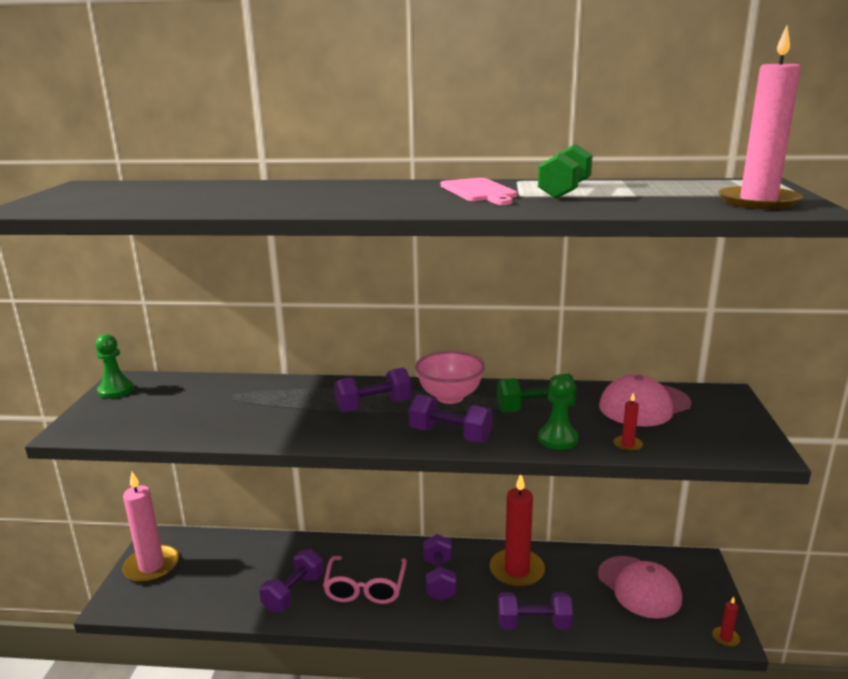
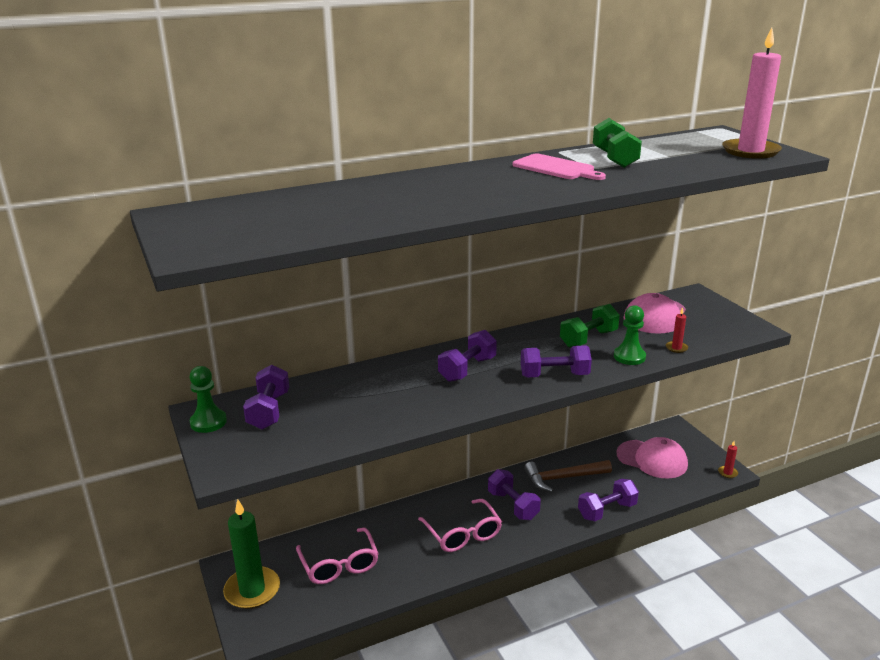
camera: 30 degrees left, 5 degrees up
pink candle [122,472,179,583] -> green candle [223,500,280,609]
purple dumbbell [259,549,324,613] -> purple dumbbell moved to [243,365,289,430]
pink bowl [415,351,485,404] -> none
red candle [490,475,545,588] -> brown hammer [524,460,612,492]
none -> pink glasses [296,528,379,584]

